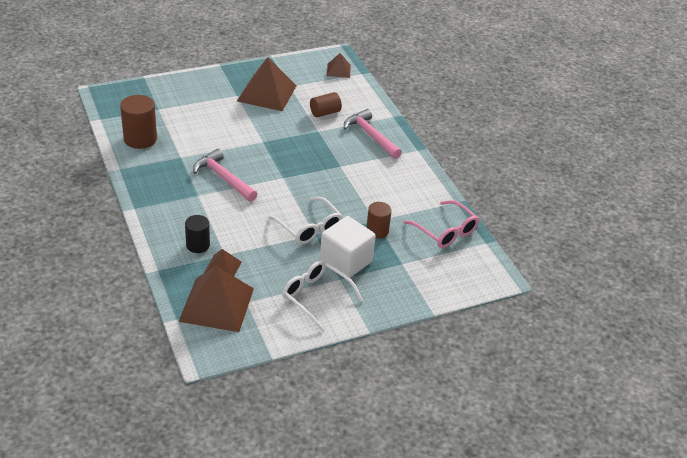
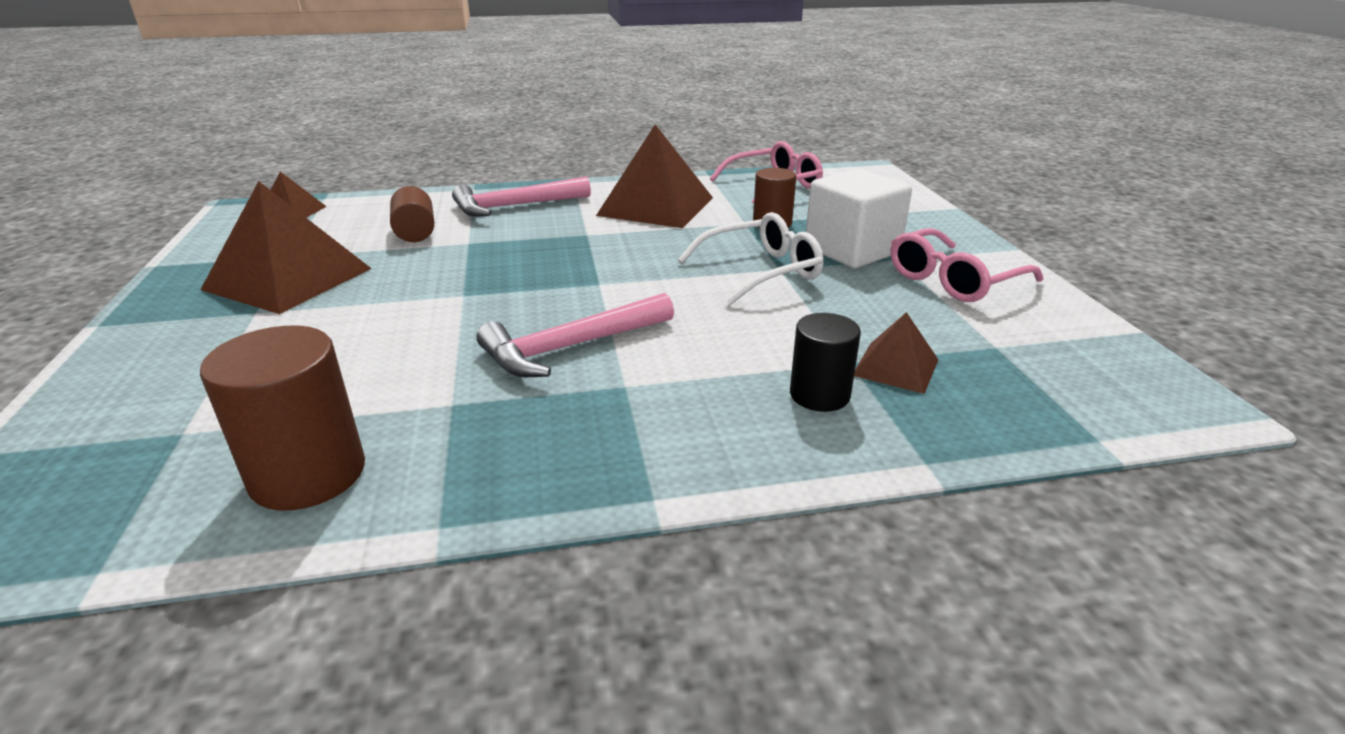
camera: 75 degrees left, 10 degrees down
brown pyramid [179,266,254,332] -> brown pyramid moved to [596,125,713,228]
white glasses [282,260,363,331] -> pink glasses [891,228,1043,302]

